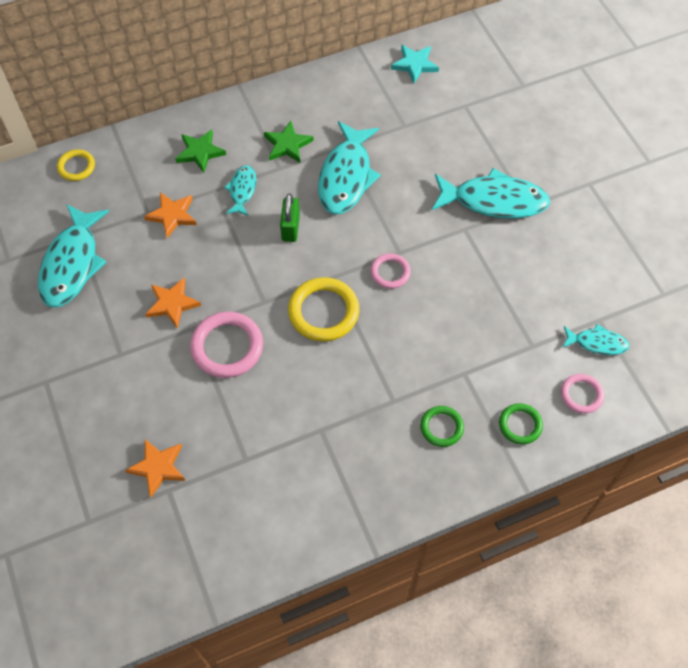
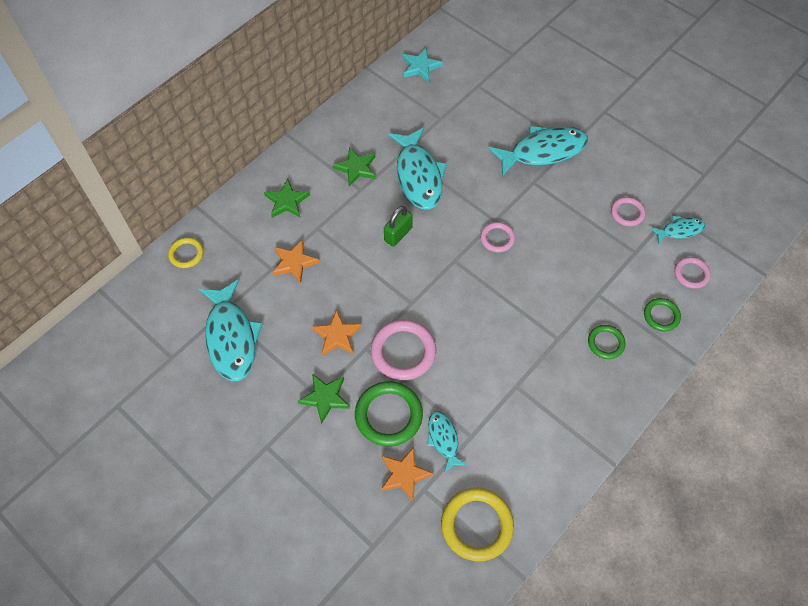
camera: 25 degrees left, 0 degrees up
turquoise fish [224,165,256,216] -> turquoise fish moved to [427,411,466,473]
green padlock [280,193,300,242] -> green padlock turned 60 degrees clockwise [384,206,413,247]
yellow ring [288,277,360,341] -> yellow ring moved to [441,488,514,562]
none -> green star [298,374,350,424]
none -> green ring [355,381,423,447]
none -> pink ring [611,197,645,226]

